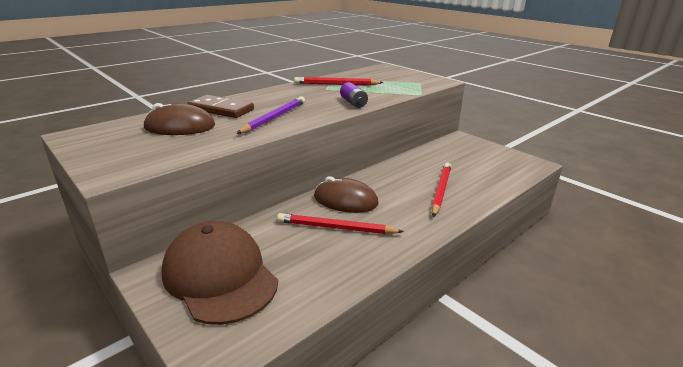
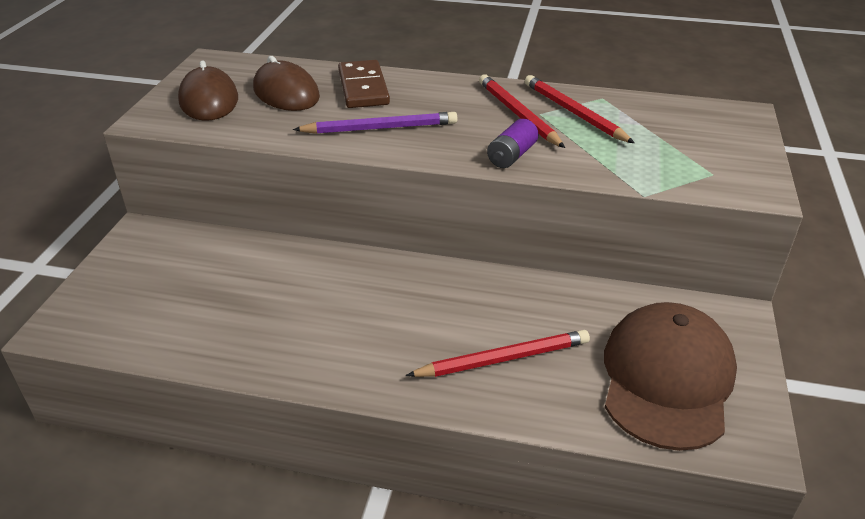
camera: 55 degrees right, 10 degrees up
brown cap [161,221,278,325] -> brown cap moved to [604,302,737,451]
red pencil [277,213,404,234] -> red pencil moved to [479,74,565,148]
brown mouse [314,176,379,213] -> brown mouse moved to [178,60,238,121]

